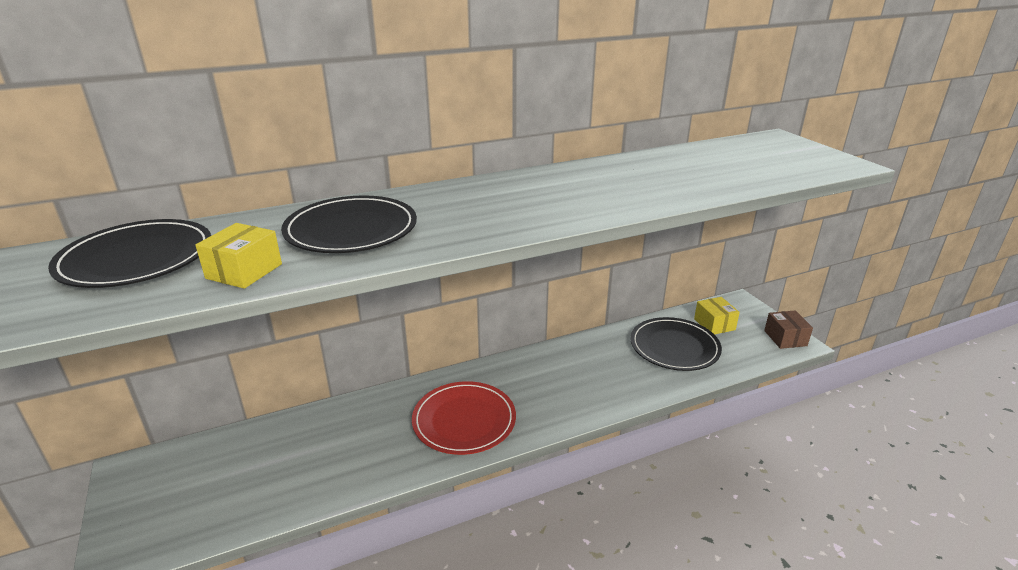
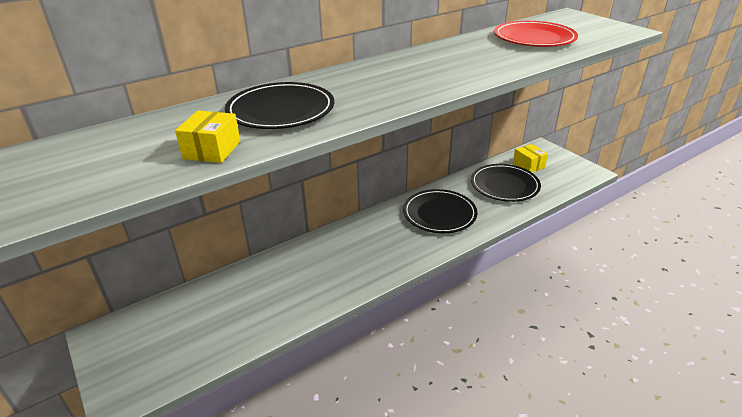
camera: 10 degrees left, 5 degrees up
black plate [48,219,211,288] -> black plate moved to [403,189,478,233]
red plate [412,381,516,455] -> red plate moved to [494,21,578,47]
brown box [764,310,813,349] -> none

